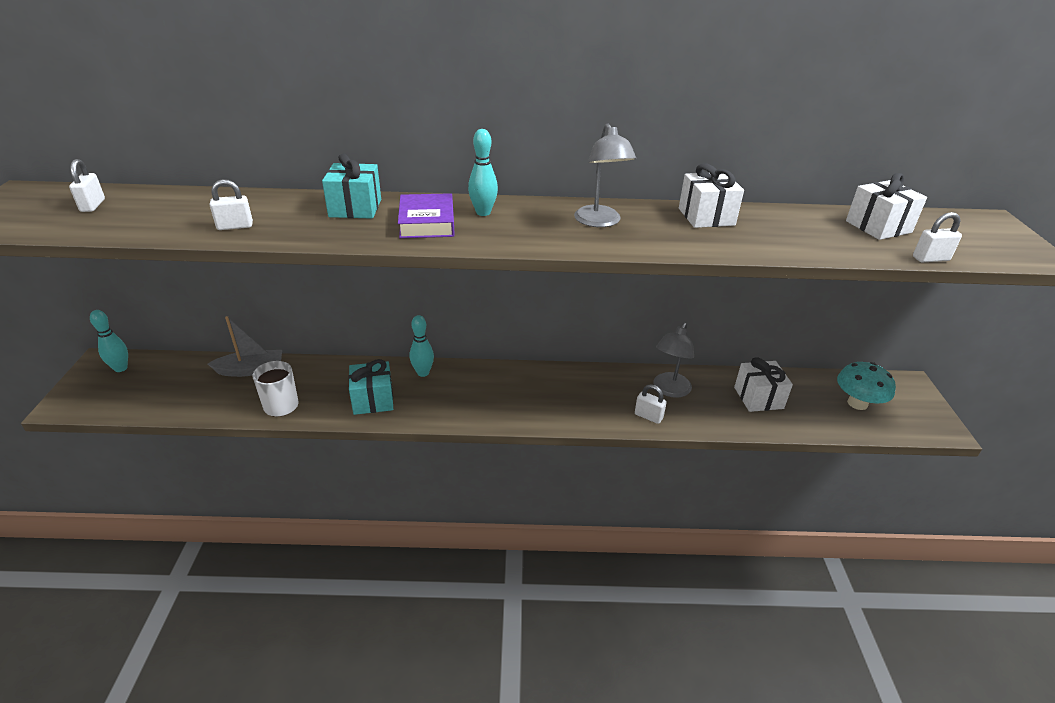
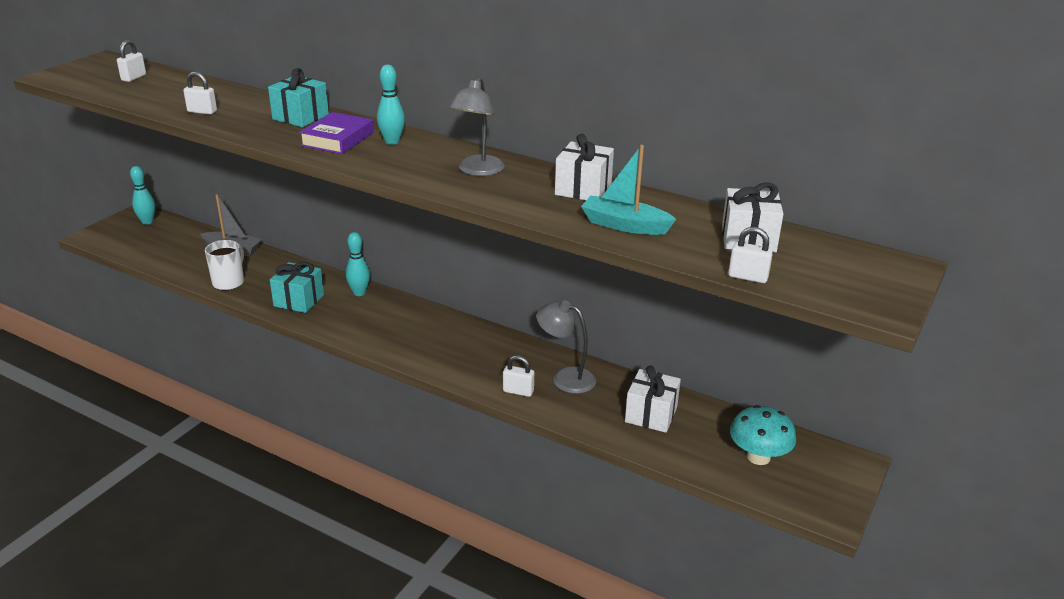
camera: 30 degrees right, 5 degrees down
white padlock [635,384,667,424] -> white padlock turned 45 degrees counterclockwise [503,355,534,397]
grey lamp [653,323,694,398] -> grey lamp turned 60 degrees clockwise [537,300,596,394]
none -> turquoise boat [581,145,676,235]

